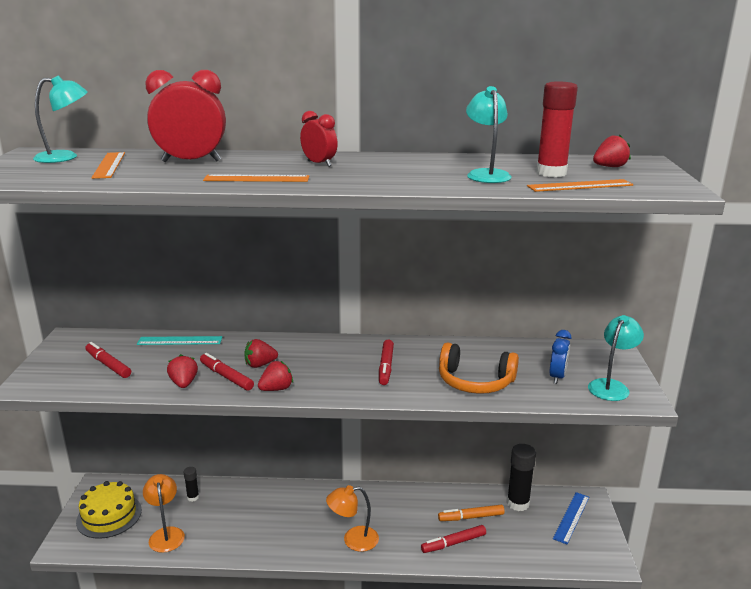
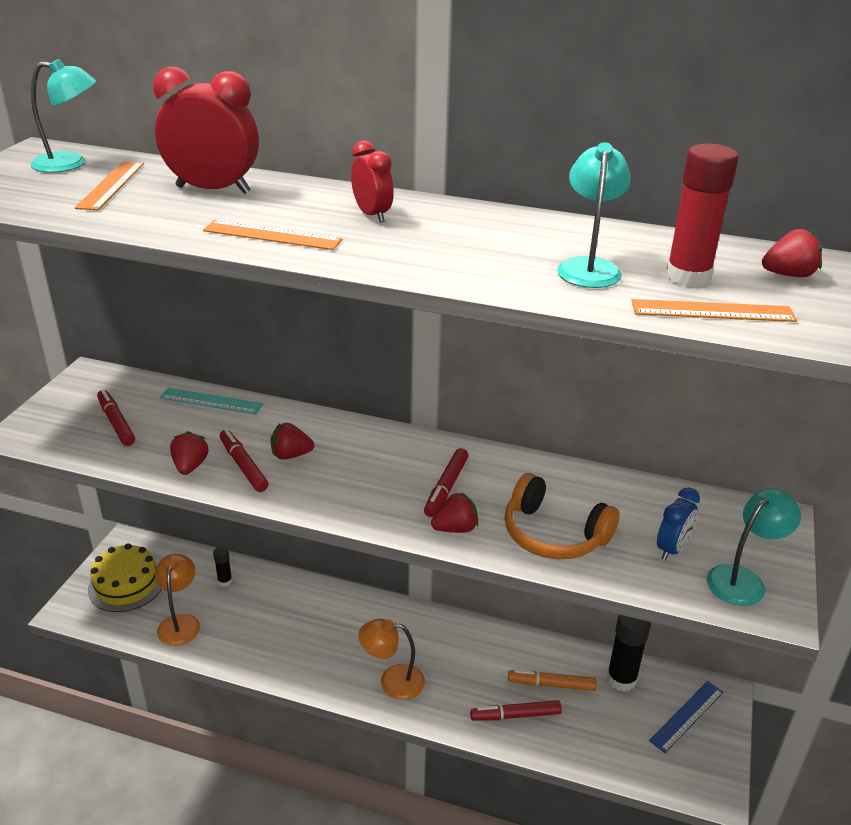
camera: 15 degrees right, 10 degrees up
red strawberry [258,361,293,391] -> red strawberry moved to [431,492,478,533]

